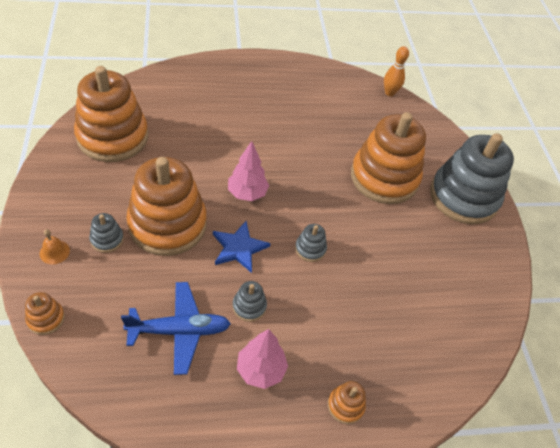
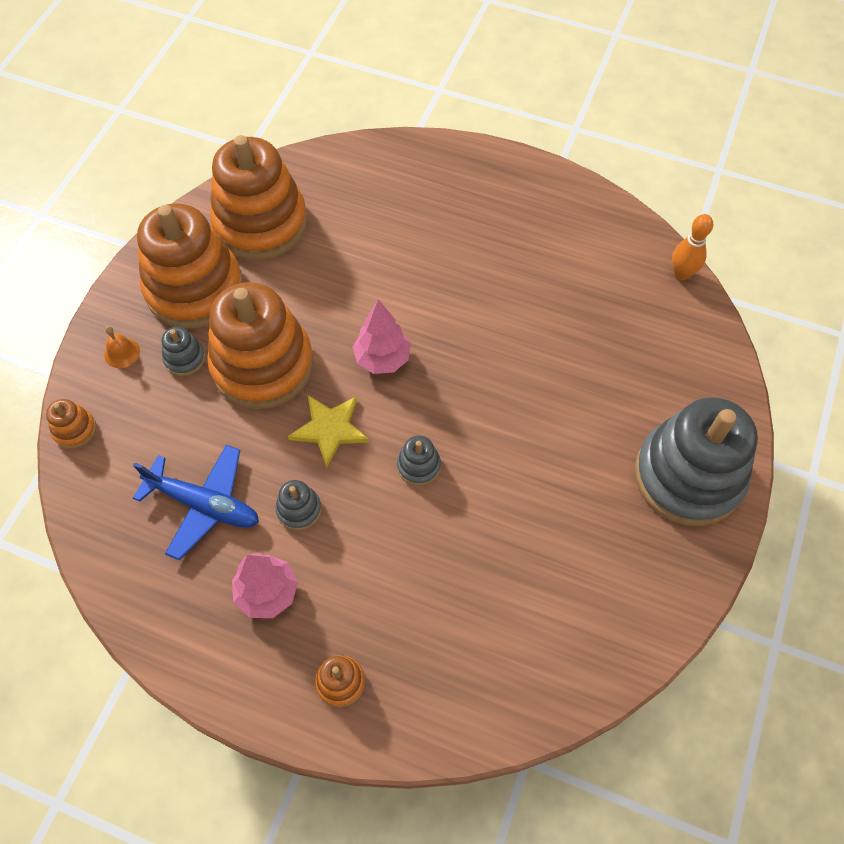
camera: 35 degrees right, 10 degrees up
blue star [213,221,271,273] -> yellow star [288,395,369,468]
orange stacking toy [351,112,426,204] -> orange stacking toy moved to [137,203,243,328]

